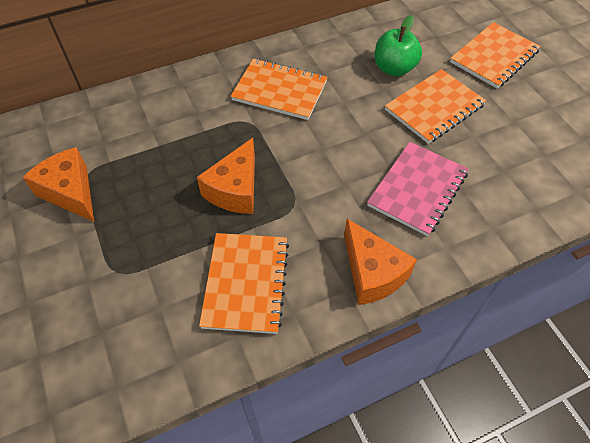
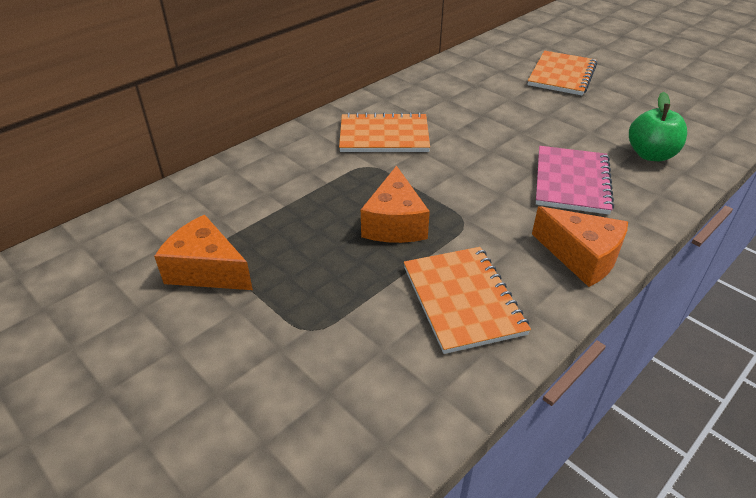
camera: 20 degrees left, 15 degrees down
green apple [375,15,422,76] -> green apple moved to [629,92,687,161]
orange notebook [385,69,486,144] -> none

